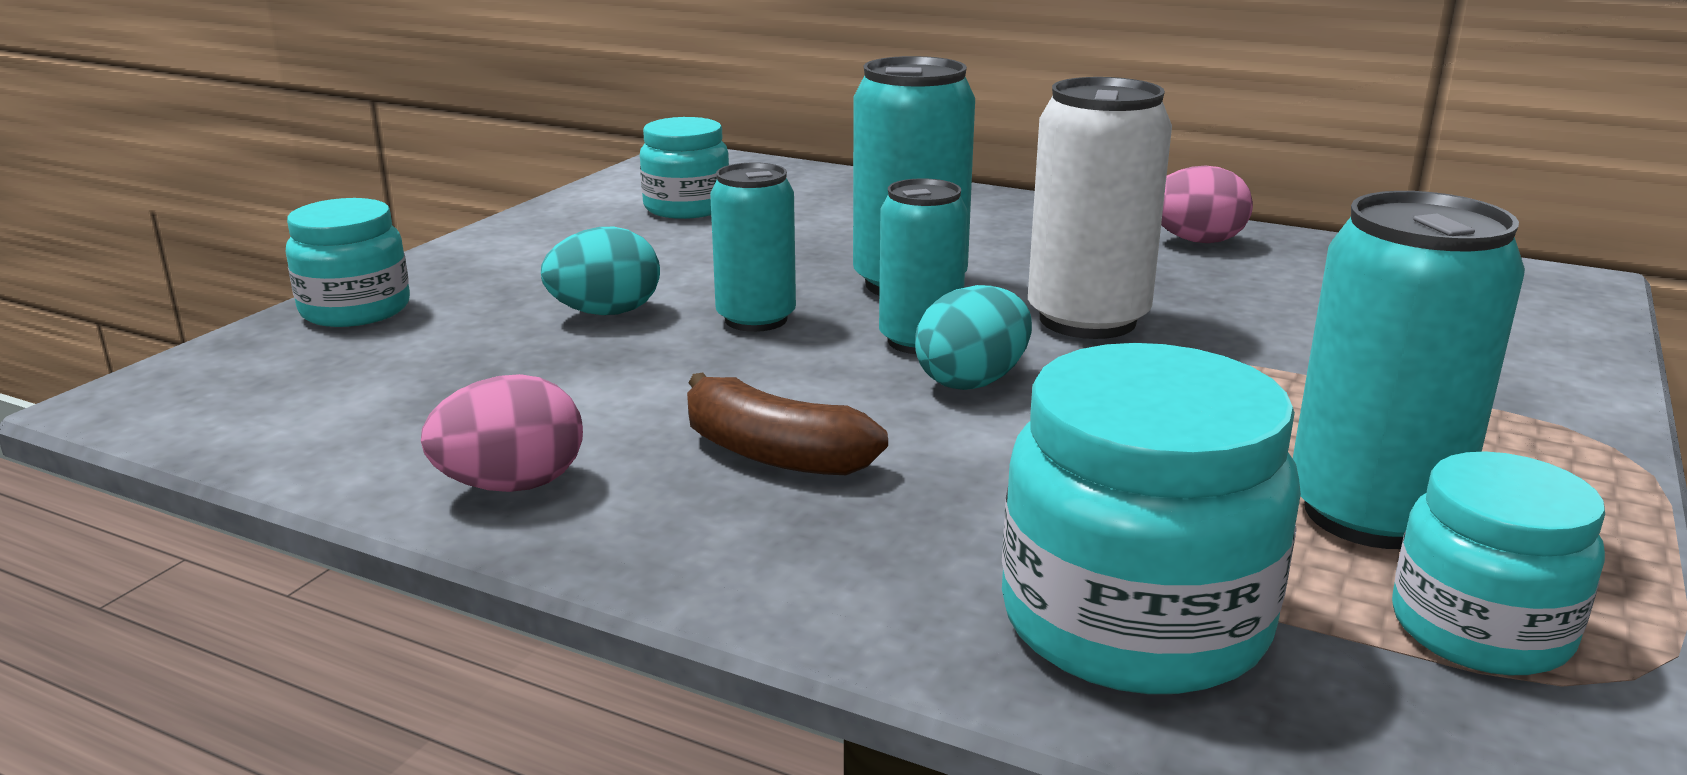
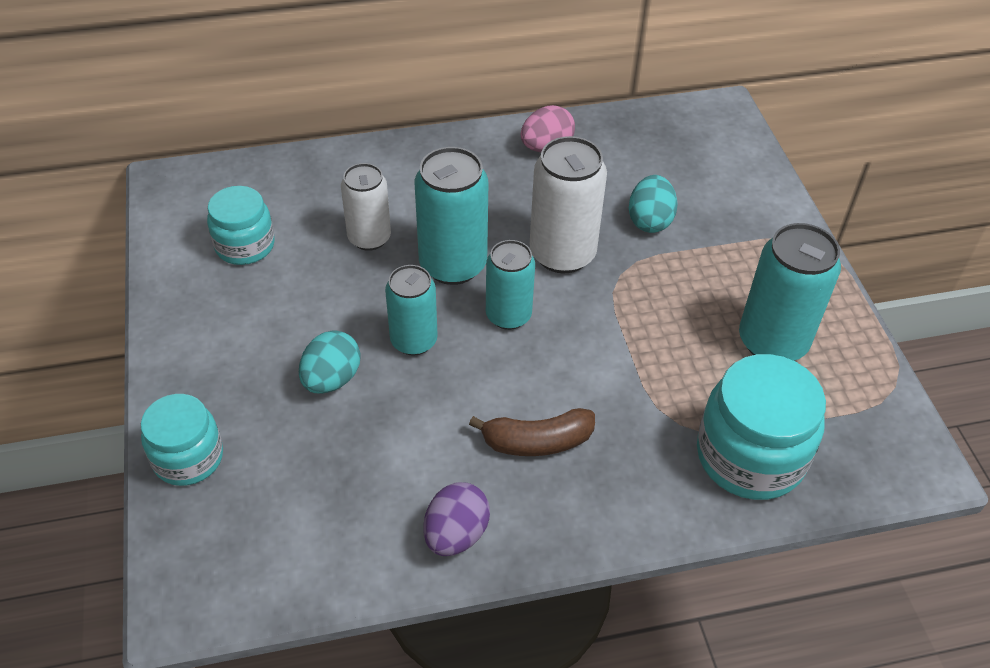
camera: 40 degrees left, 25 degrees up
pink egg [421,374,583,492] -> purple egg [424,482,490,556]
turquoise egg [915,285,1032,390] -> turquoise egg moved to [629,175,678,233]
turquoise jar [1392,451,1605,675] -> none
none -> white can [341,163,391,251]

